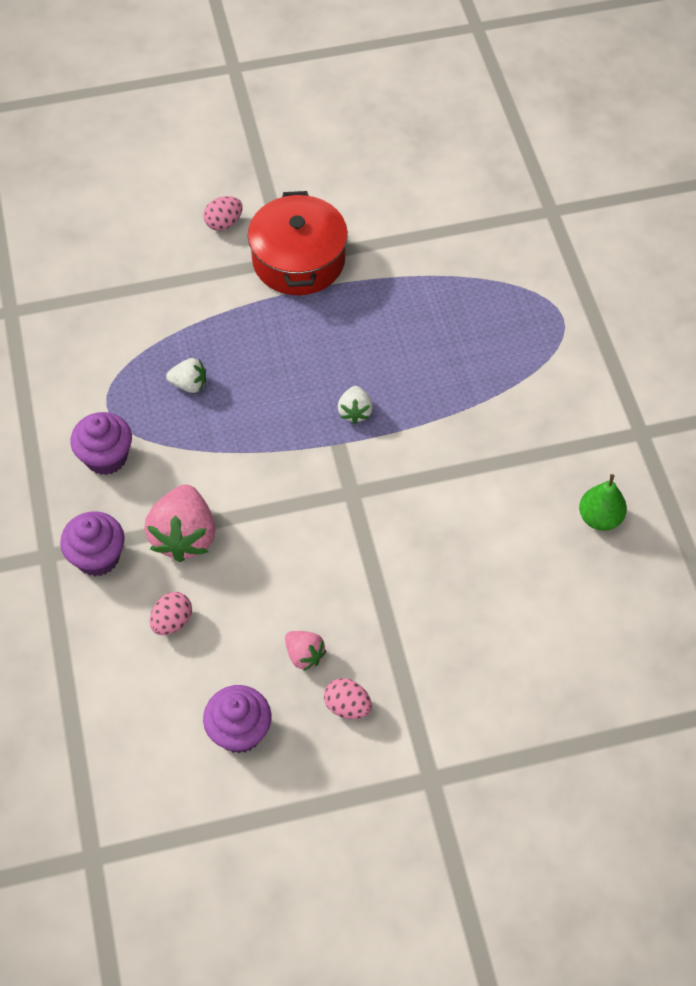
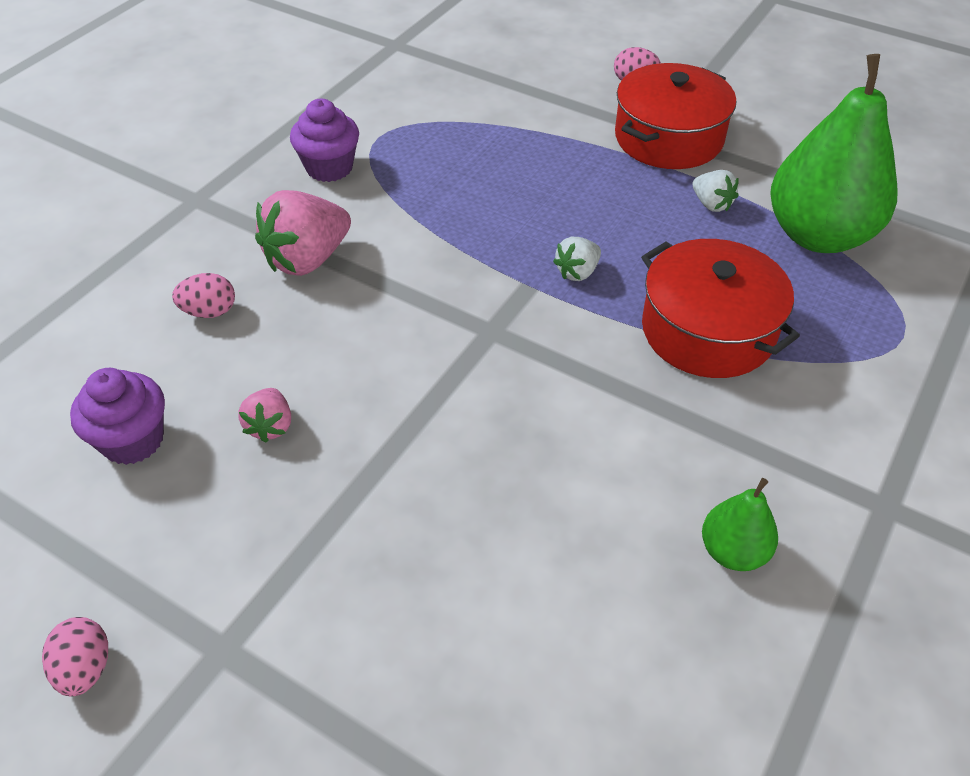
camera: 45 degrees right, 10 degrees down
purple cupcake [60,511,125,576] -> none
white strawberry [166,358,206,393] -> white strawberry moved to [693,170,739,212]
pink egg [324,678,372,719] -> pink egg moved to [42,617,108,696]
none -> red pot [641,239,800,378]
none -> green pear [770,54,898,253]

